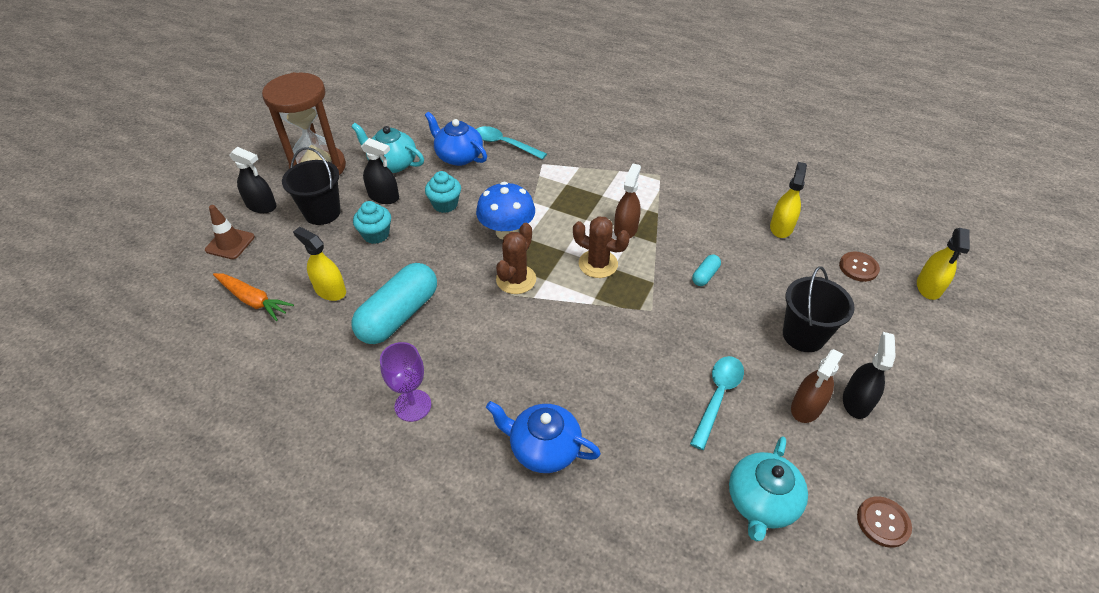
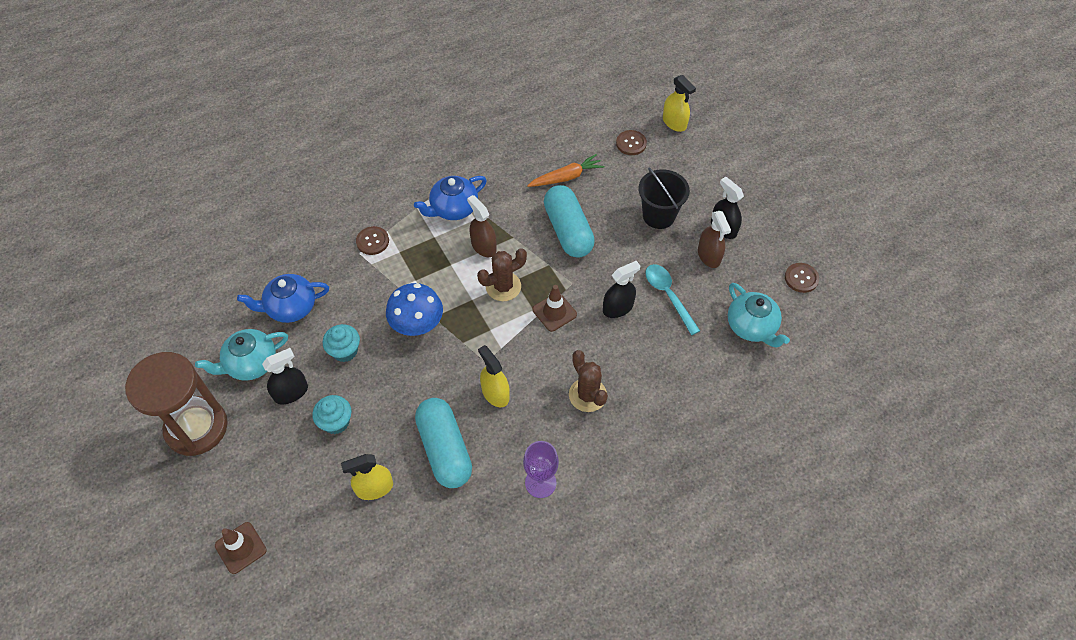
camera: 55 degrees left, 10 degrees up
orange carrot [213,273,294,321] -> orange carrot moved to [527,154,604,187]
black spray bottle [229,147,276,213] -> black spray bottle moved to [603,261,640,318]
black bucket [282,147,341,225] -> none
turquoise spoon [476,126,547,160] -> none
blue teapot [486,401,601,473] -> blue teapot moved to [414,176,487,220]
brown cactus [496,223,536,294] -> brown cactus moved to [569,350,608,412]
turquoise capsule [692,254,721,286] -> turquoise capsule [544,185,595,258], size x2.32
yellow spray bottle [770,162,807,238] -> yellow spray bottle moved to [478,345,510,408]
none -> brown button [356,226,389,255]
none -> brown traffic cone [532,285,577,332]

